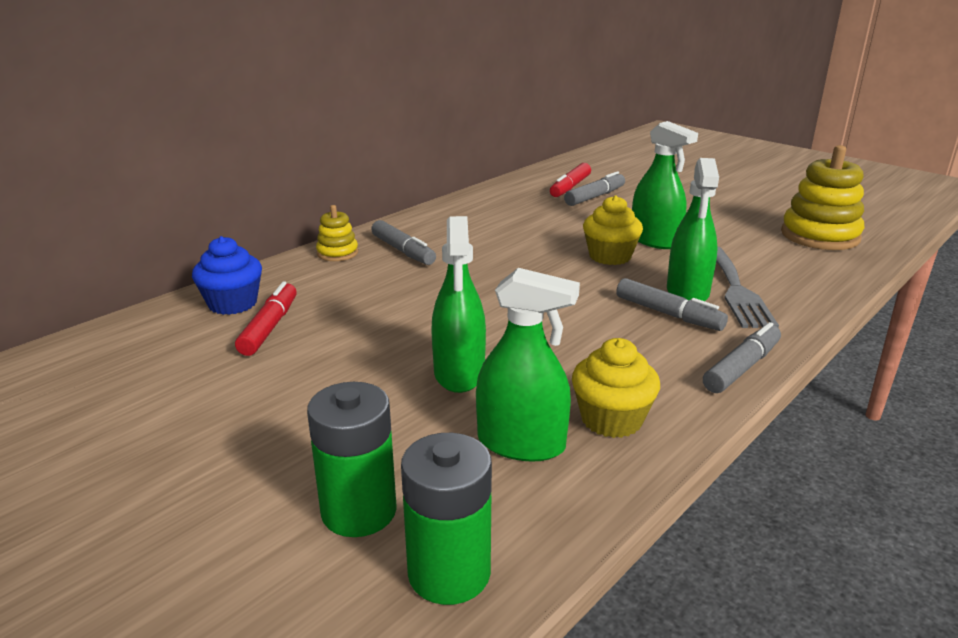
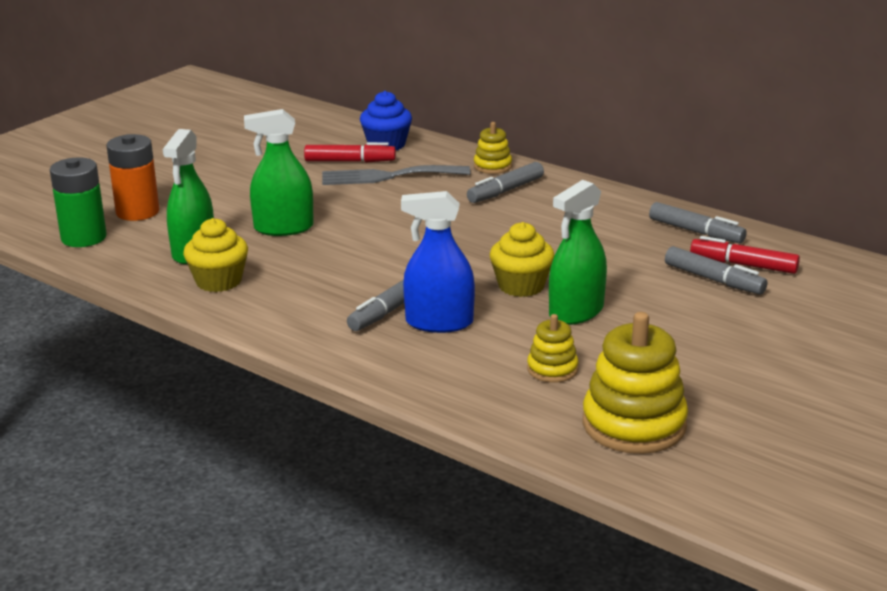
camera: 85 degrees right, 0 degrees up
green battery [307,382,397,537] -> orange battery [107,134,159,221]
green spray bottle [667,158,719,301] -> blue spray bottle [401,191,475,333]
grey marker [703,322,781,393] -> grey marker moved to [649,202,747,243]
grey fork [716,247,779,328] -> grey fork moved to [322,165,470,185]
none -> yellow stacking toy [527,314,578,383]

